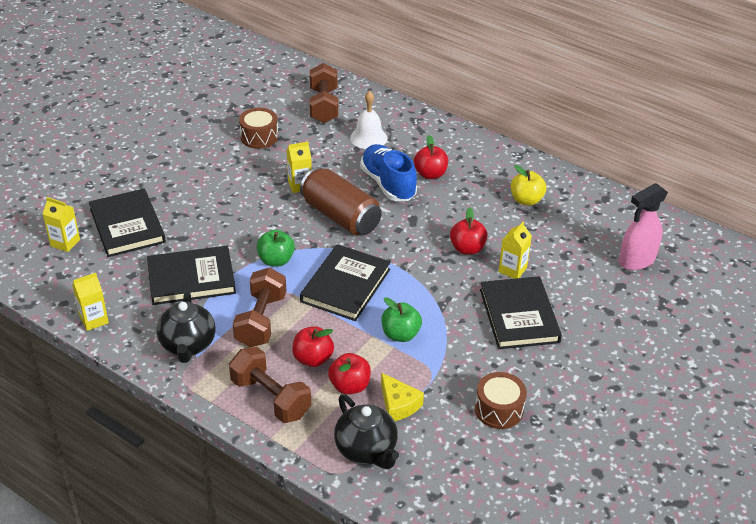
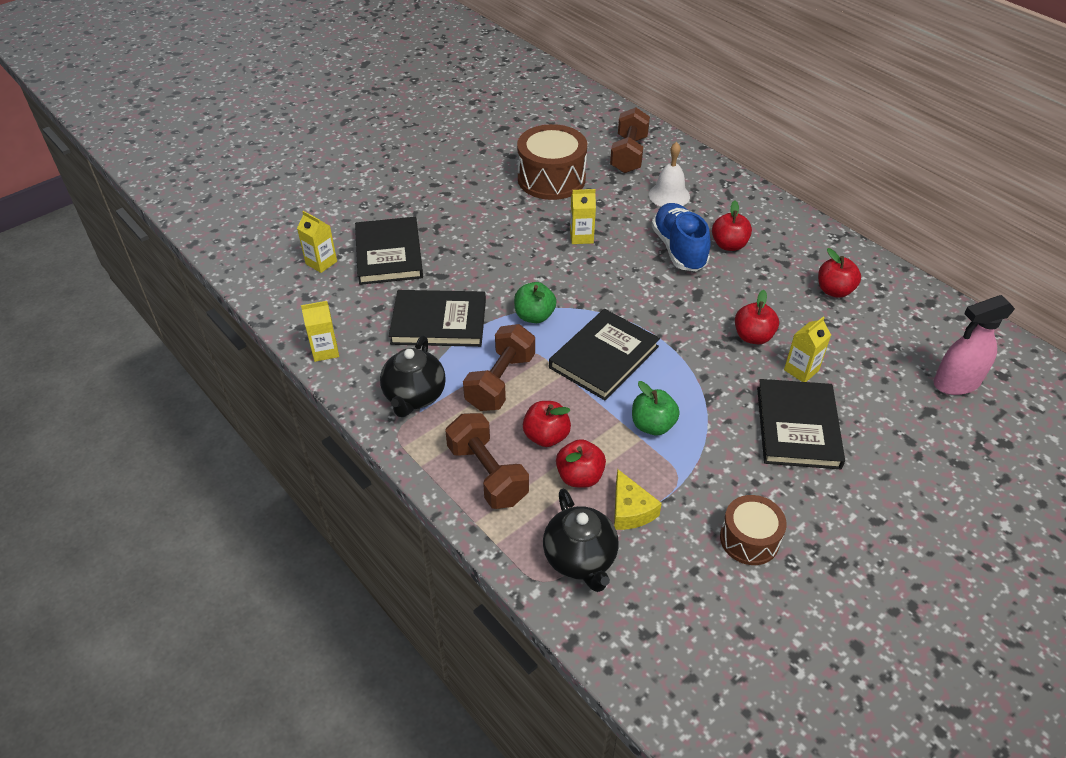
camera: 15 degrees right, 5 degrees up
brown drum [239,108,278,149] -> brown drum [517,124,587,200], size x1.67
brown can [300,167,382,236] -> none
yellow apple [511,165,546,206] -> red apple [818,248,861,298]

